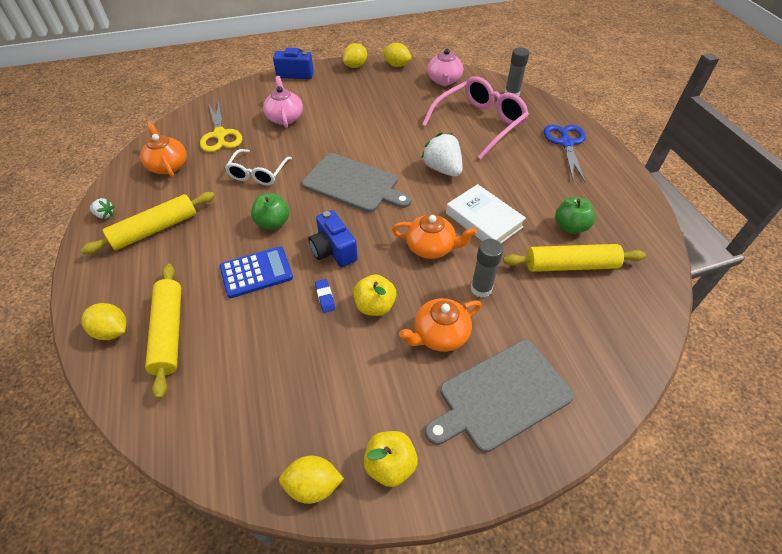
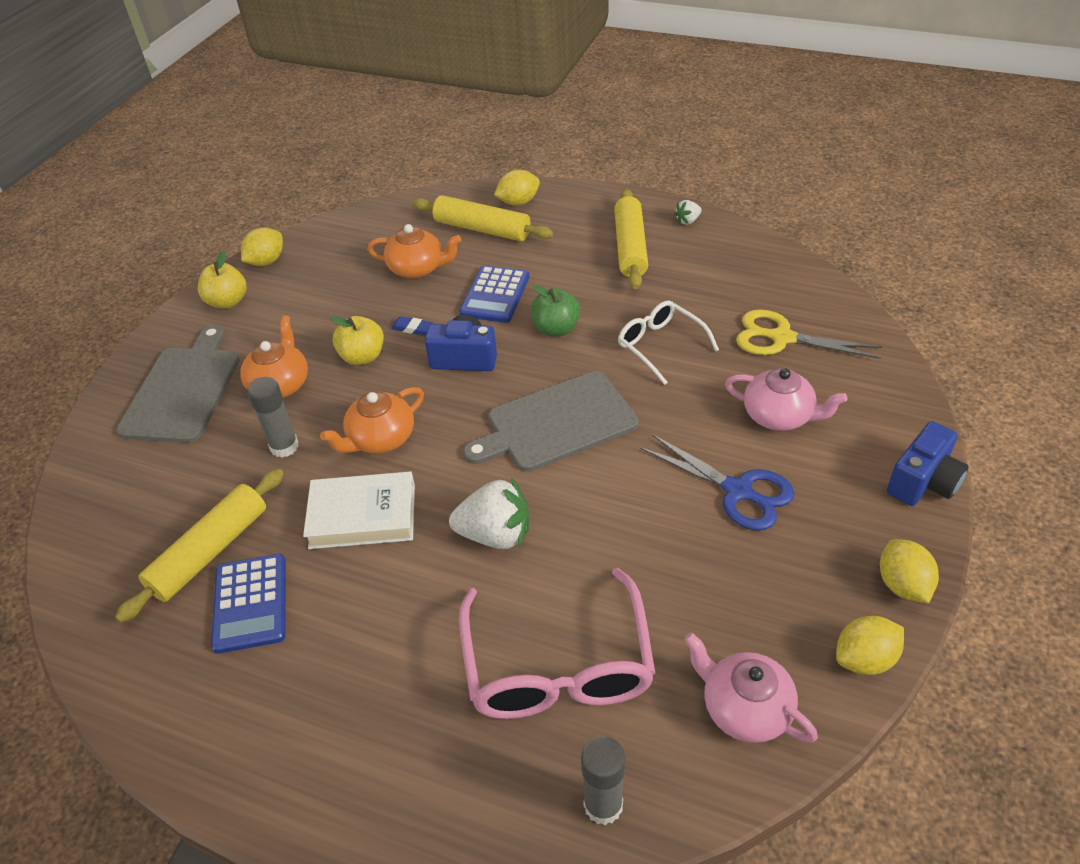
camera: 130 degrees right, 5 degrees down
orange teapot [140,122,187,177] -> orange teapot moved to [367,224,461,279]
blue scissors [544,124,586,183] -> blue scissors moved to [640,434,795,531]
green apple [555,197,595,234] -> blue calculator [211,554,286,654]

